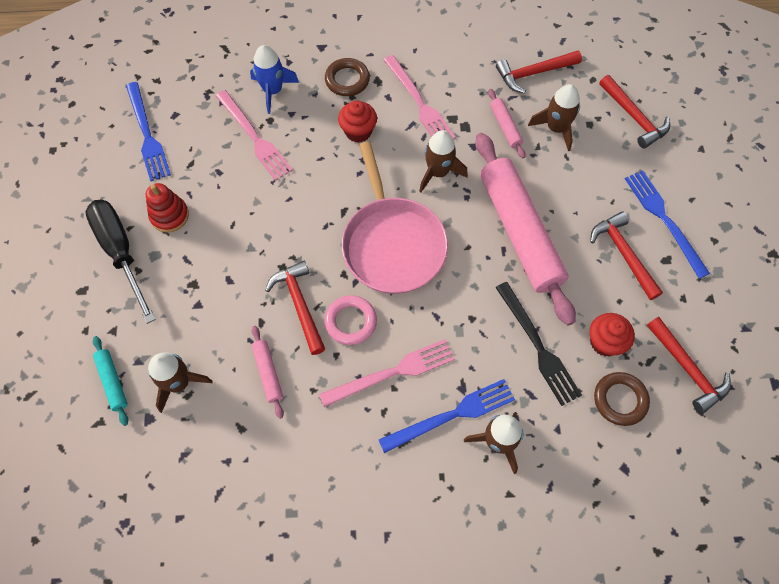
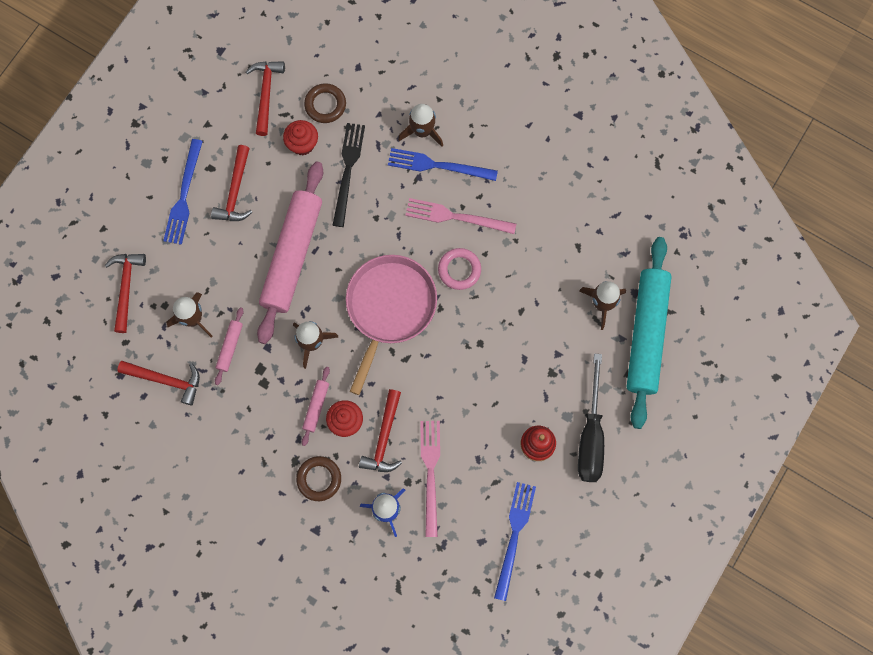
camera: 145 degrees left, 10 degrees up
turquoise rolling pin [93,336,128,426] -> turquoise rolling pin [627,237,672,429], size x2.41
pink rolling pin [252,326,284,419] -> pink rolling pin moved to [302,367,330,446]
red hammer [265,261,325,355] -> red hammer moved to [359,389,402,472]
pink fork [384,55,456,139] -> none

